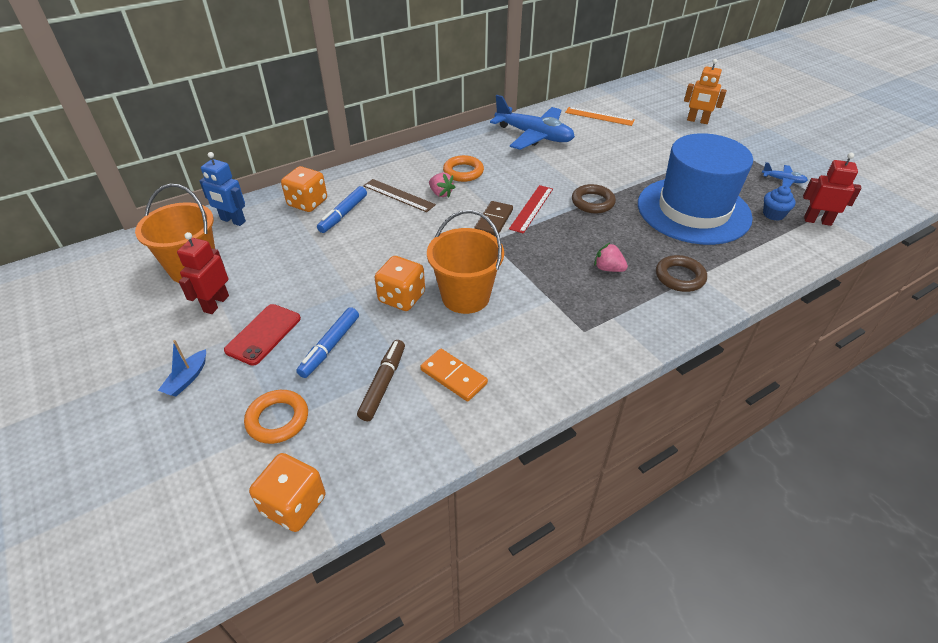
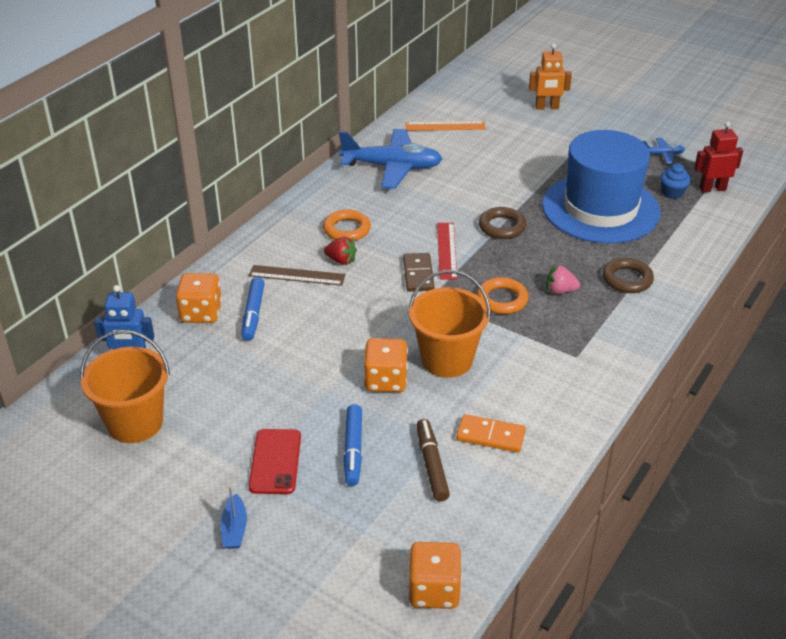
camera: 25 degrees left, 5 degrees down
red robot [177,232,229,314] -> none
orange ring [244,390,308,444] -> orange ring moved to [477,277,529,314]
pink strawberry [429,172,455,198] -> red strawberry [324,237,357,265]

